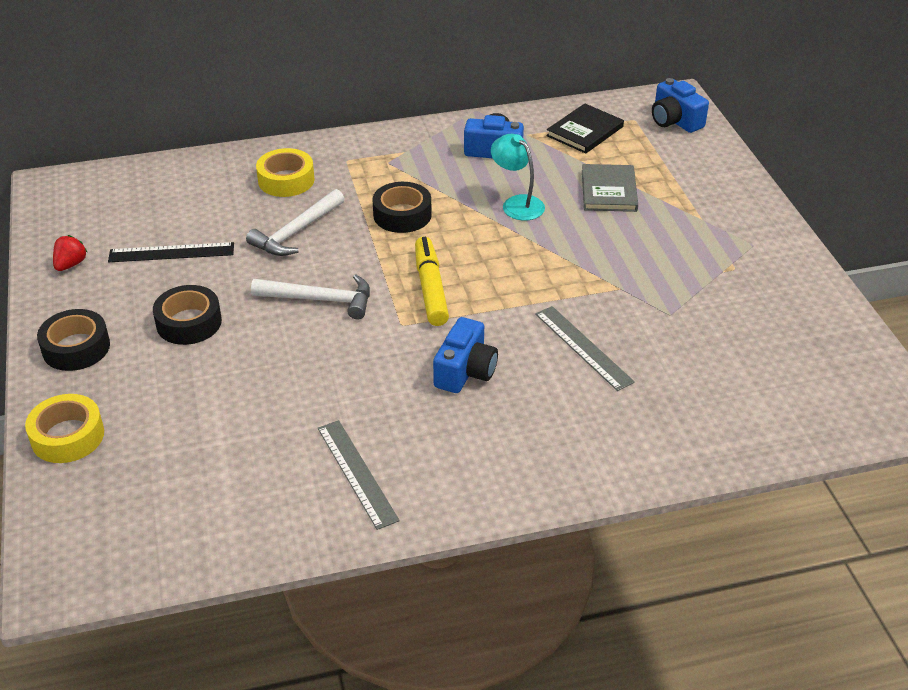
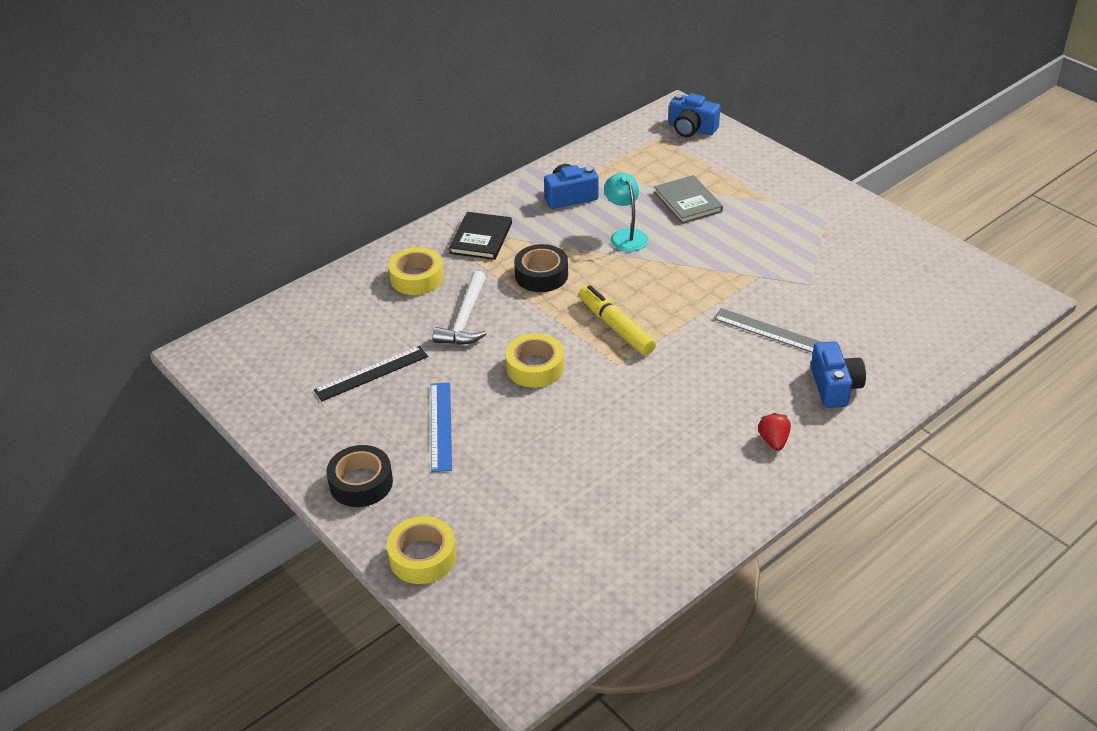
camera: 25 degrees left, 0 degrees up
red strawberry [53,235,87,271] -> red strawberry moved to [758,413,791,451]
black tape [153,285,222,345] -> blue ruler [431,382,452,472]
white hammer [251,274,370,319] -> yellow tape [505,333,564,388]
grey ruler [318,420,400,530] -> none
blue camera [433,317,498,393] -> blue camera moved to [811,341,866,408]
turquoise lamp [491,134,545,221] -> turquoise lamp turned 45 degrees clockwise [604,173,648,252]
black book [546,103,624,154] -> black book moved to [449,212,512,260]

